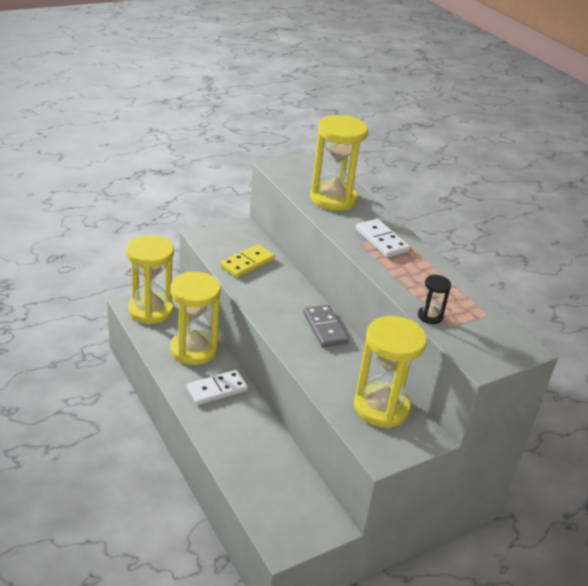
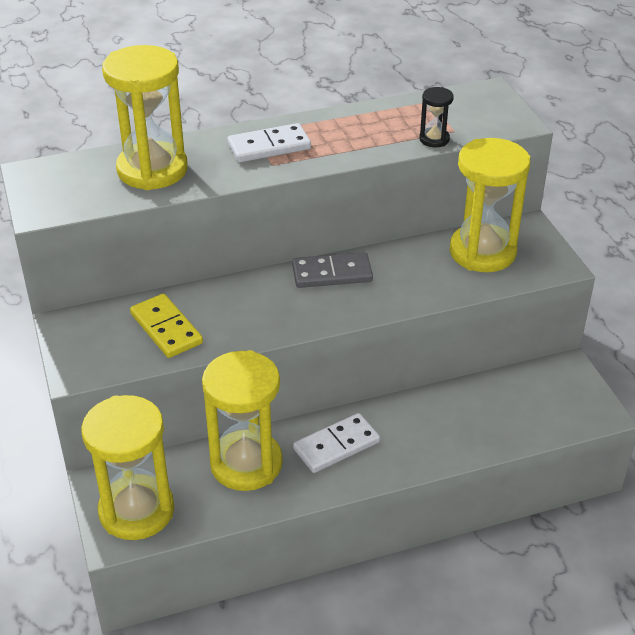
camera: 75 degrees left, 5 degrees up
white domino [187,370,248,405] -> white domino turned 75 degrees clockwise [293,413,380,473]

